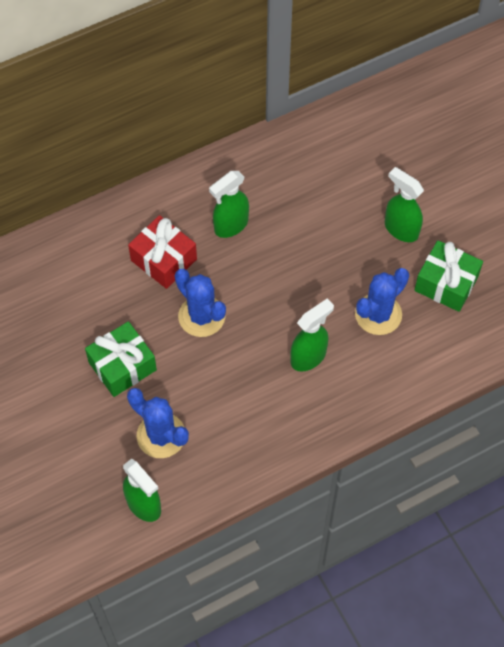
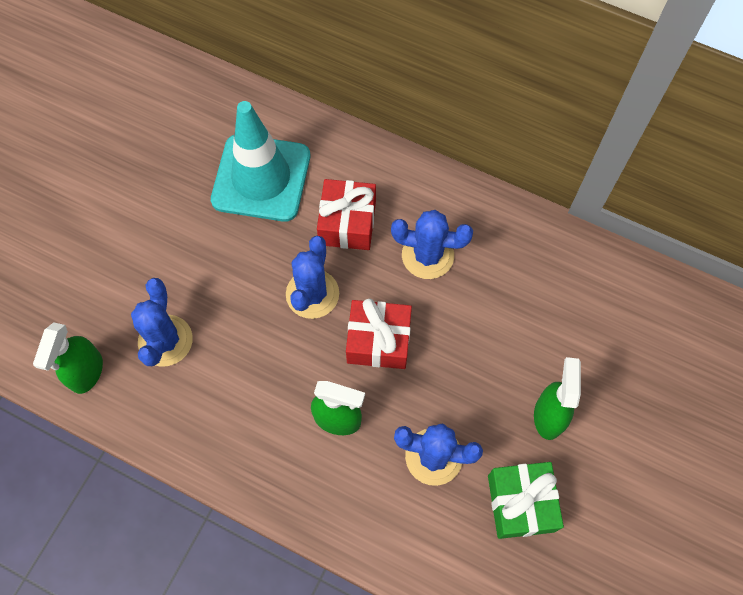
camera: 55 degrees right, 5 degrees up
green gift [85,321,157,397] -> none
green spray bottle [209,171,249,238] -> blue cactus [391,210,473,279]
none -> turquoise traffic cone [211,101,310,222]
none -> red gift [346,298,412,369]

